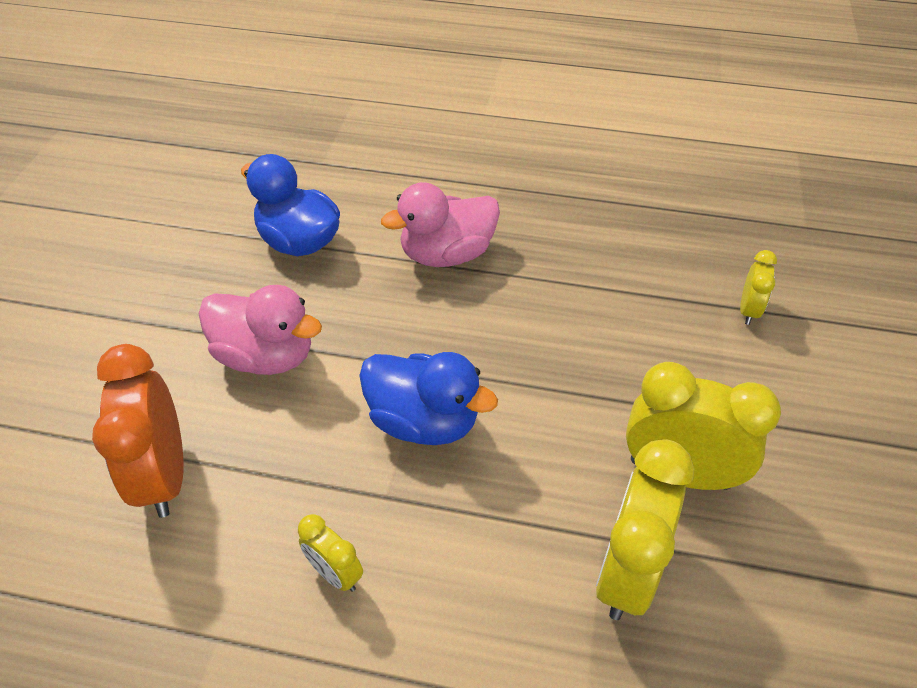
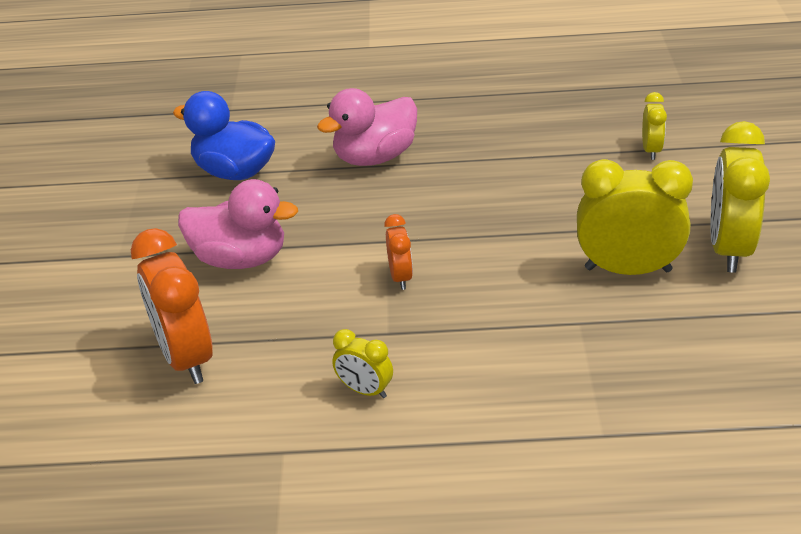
camera: 10 degrees left, 10 degrees down
blue duck [359,352,498,445] -> orange clock [384,214,413,290]
yellow clock [596,439,694,620] -> yellow clock moved to [710,121,770,273]

